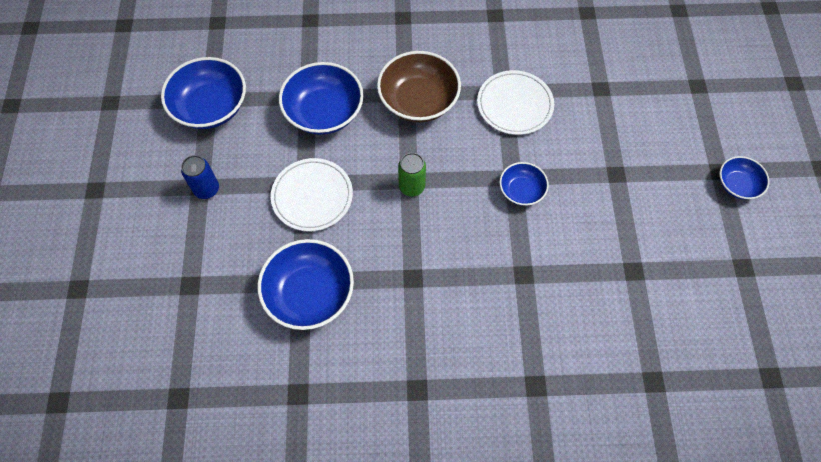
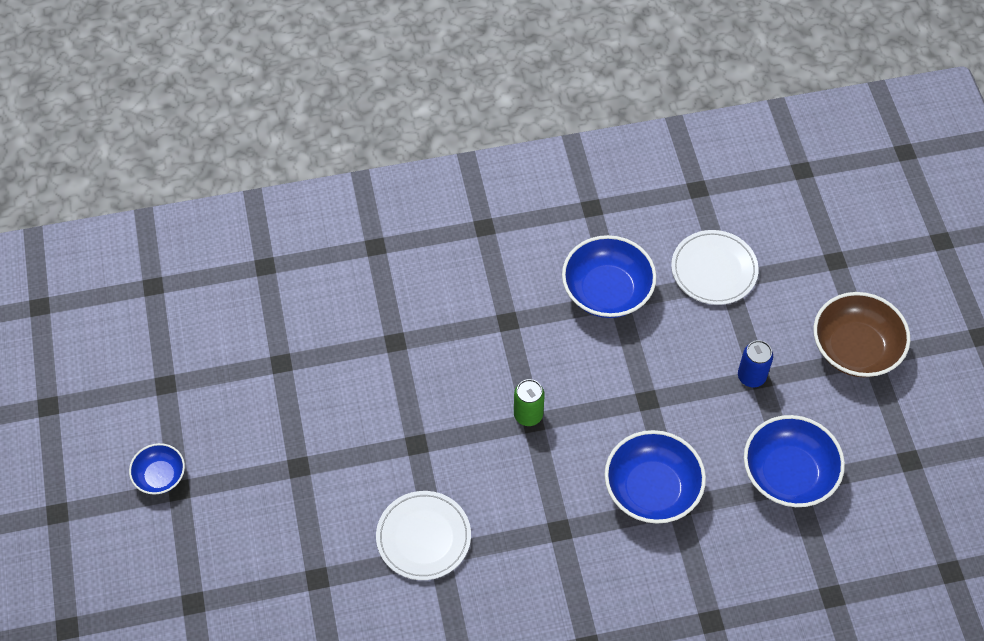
camera: 170 degrees right, 5 degrees down
white plate [271,158,353,231] -> white plate moved to [671,230,759,305]
brown bowl [377,51,461,122] -> brown bowl moved to [814,292,910,377]
blue bowl [500,162,549,206] -> none

